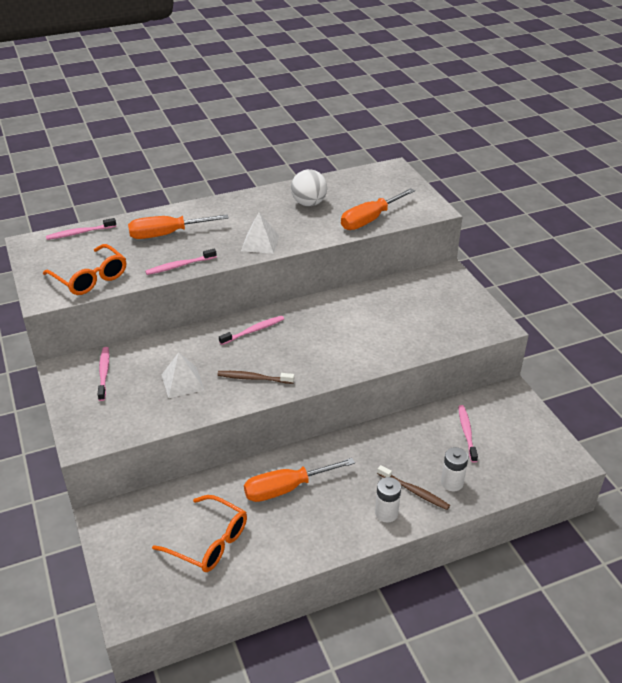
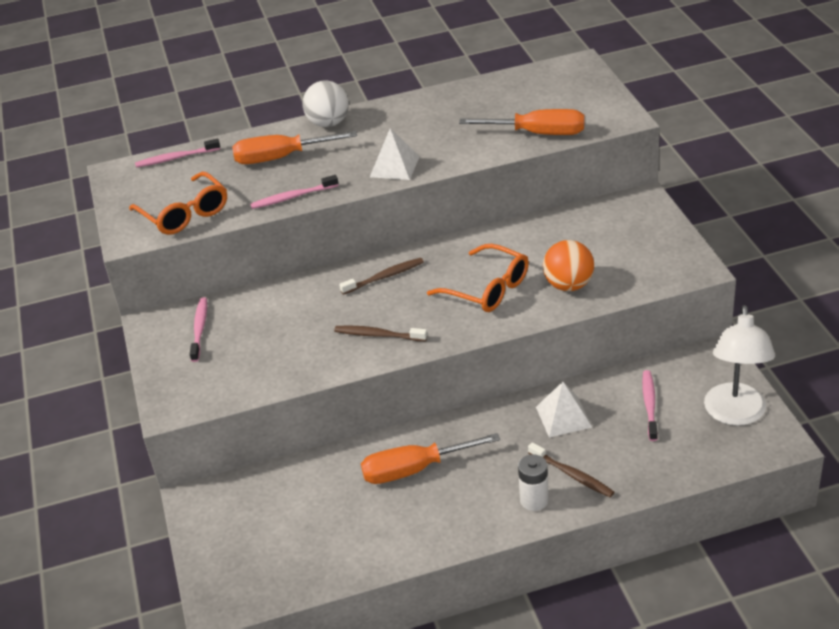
camera: 10 degrees right, 0 degrees up
orange glasses [152,495,247,572] -> orange glasses moved to [427,244,529,312]
white pyramid [162,352,204,398] -> white pyramid moved to [536,382,592,438]
pink toothbrush [219,316,284,345] -> brown toothbrush [339,258,424,295]
white ball [291,169,327,206] -> white ball moved to [303,80,349,127]
orange screwdriver [341,188,415,230] -> orange screwdriver turned 135 degrees counterclockwise [459,109,584,135]
white battery [441,447,468,491] -> none
none -> orange ball [543,240,594,291]
none -> white lamp [704,305,775,426]

